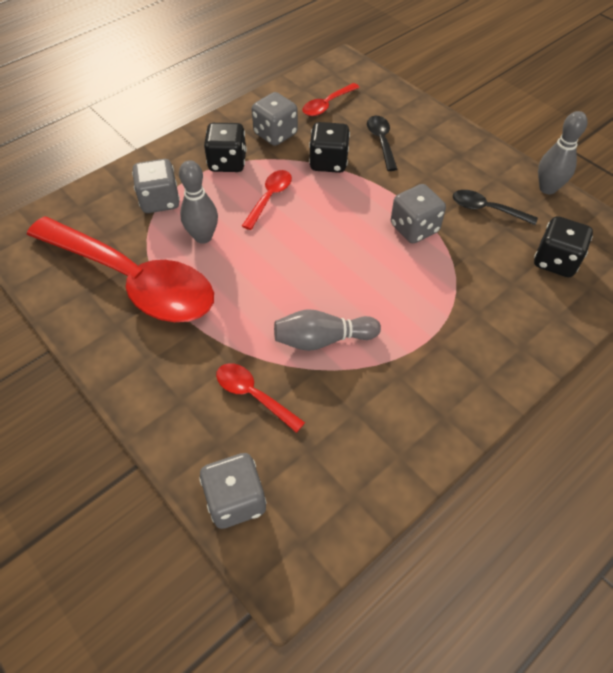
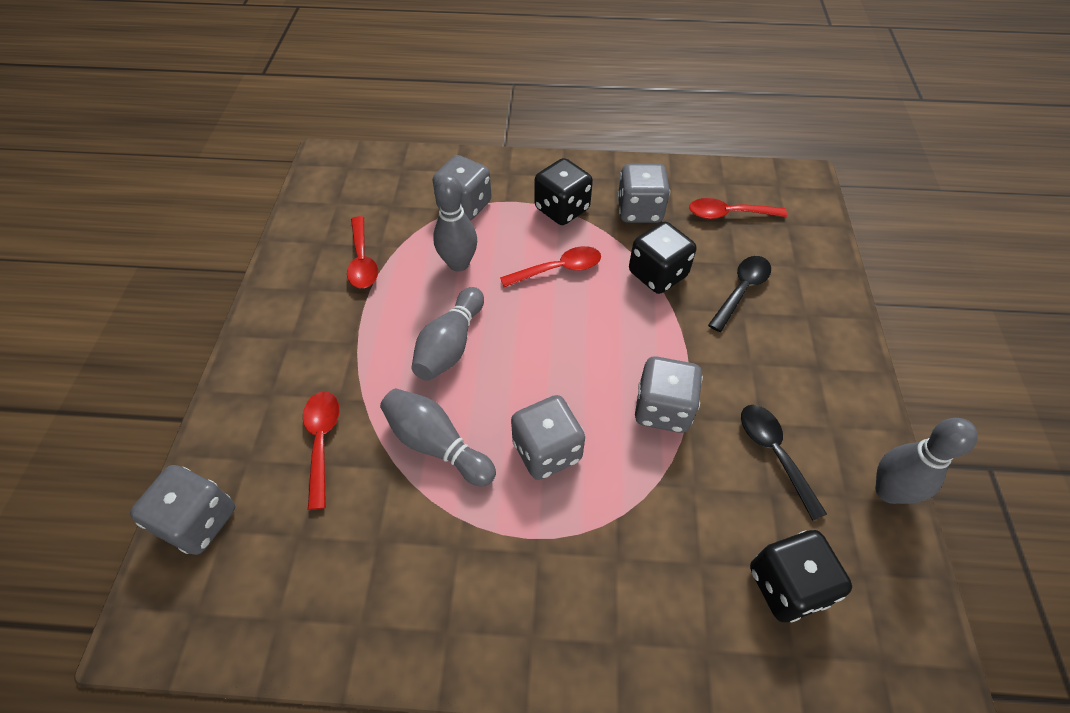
camera: 45 degrees right, 0 degrees up
red spoon [27,216,214,322] -> red spoon [347,216,378,288], size x0.41
none -> grey bowling pin [411,287,484,381]
none -> grey dice [511,395,585,480]

